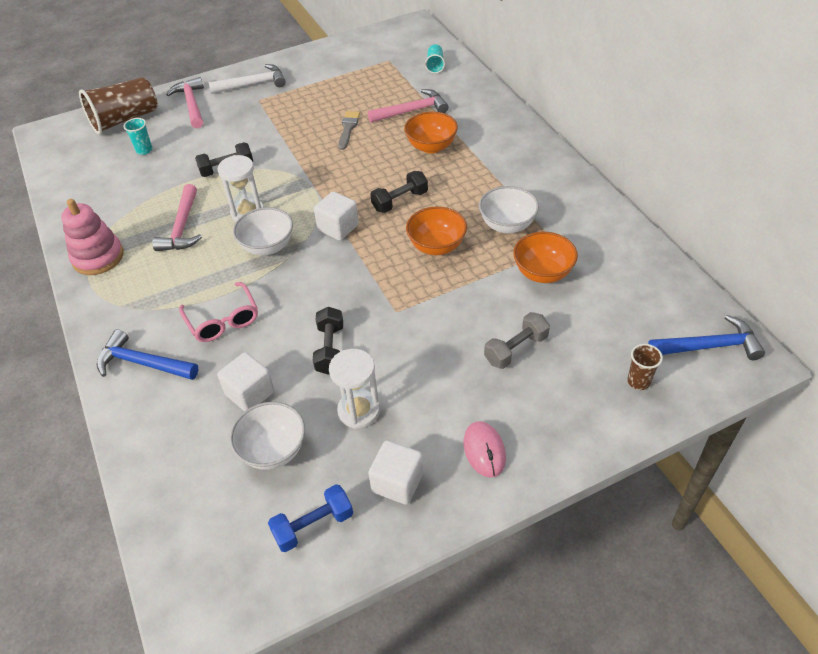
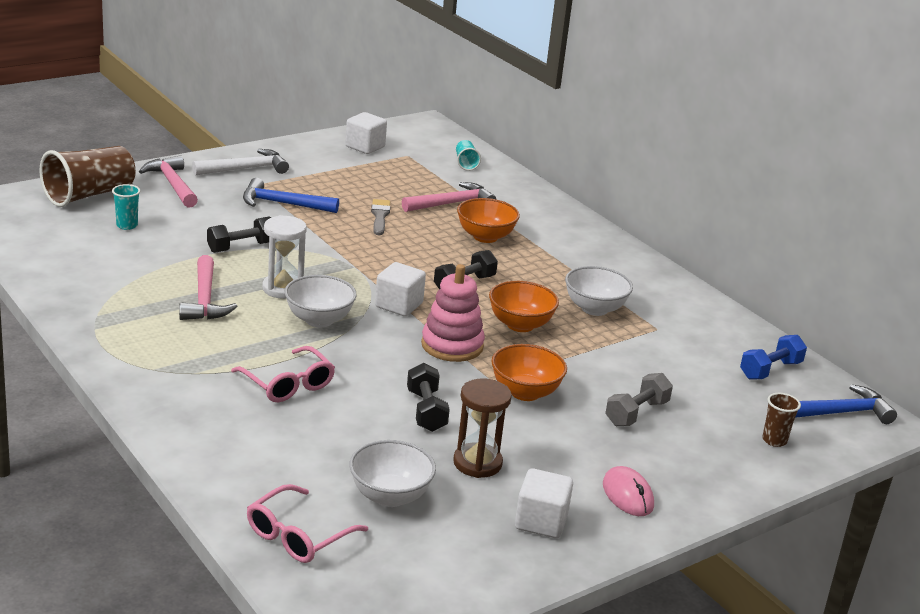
camera: 15 degrees left, 20 degrees down
pink stacking toy [61,199,124,275] -> pink stacking toy moved to [421,264,485,362]
blue hammer [97,329,199,380] -> blue hammer moved to [243,178,339,213]
white cube [217,352,274,411] -> white cube moved to [345,112,387,154]
blue dumbbell [268,484,353,552] -> blue dumbbell moved to [740,335,807,379]
white hourglass [329,349,380,429] -> brown hourglass [453,379,512,478]
orange bowl [513,232,578,283] -> orange bowl moved to [491,344,567,401]
none -> pink glasses [247,484,368,563]

